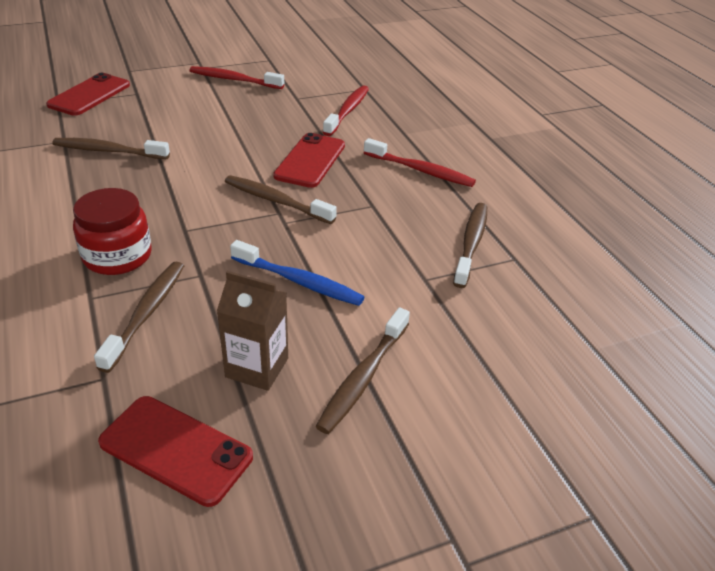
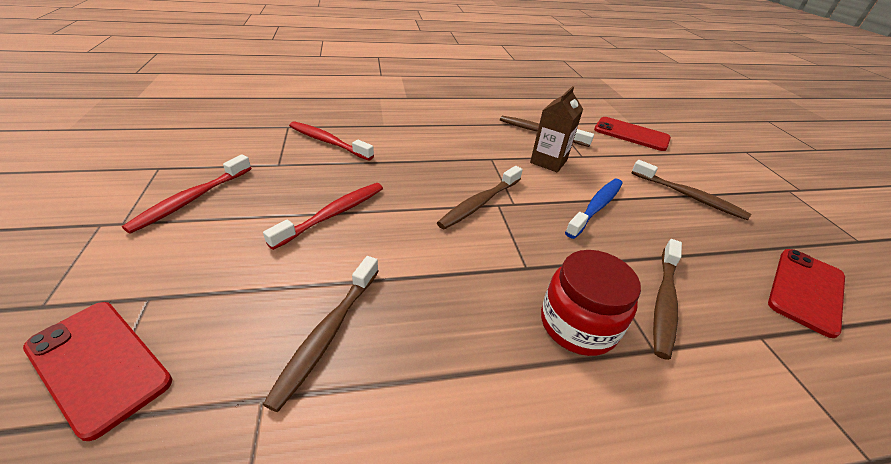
camera: 80 degrees left, 0 degrees up
brown toothbrush [94,262,184,373] -> brown toothbrush turned 90 degrees counterclockwise [653,239,682,360]
brown carton [217,271,288,391] -> brown carton moved to [530,86,583,173]
red phone [273,133,345,188] -> red phone moved to [594,117,671,151]
red toothbrush [364,138,476,187] -> red toothbrush moved to [263,183,383,250]

